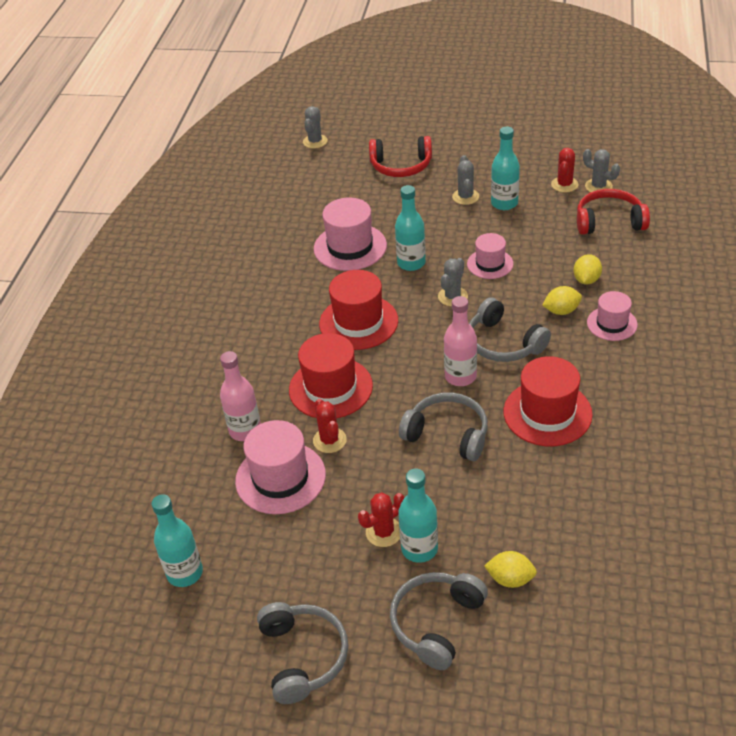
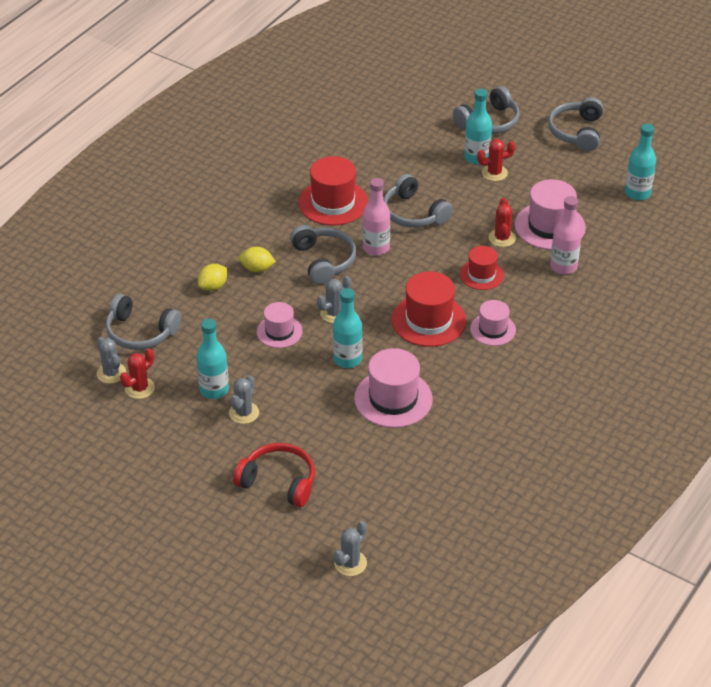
camera: 160 degrees left, 0 degrees up
red hat [289,333,373,418] -> red hat [460,246,504,290], size x0.61
yellow lemon [484,551,537,588] -> none
red headphones [577,189,650,235] -> grey headphones [106,294,181,350]
pink hat [587,291,638,341] -> pink hat moved to [470,300,516,346]

